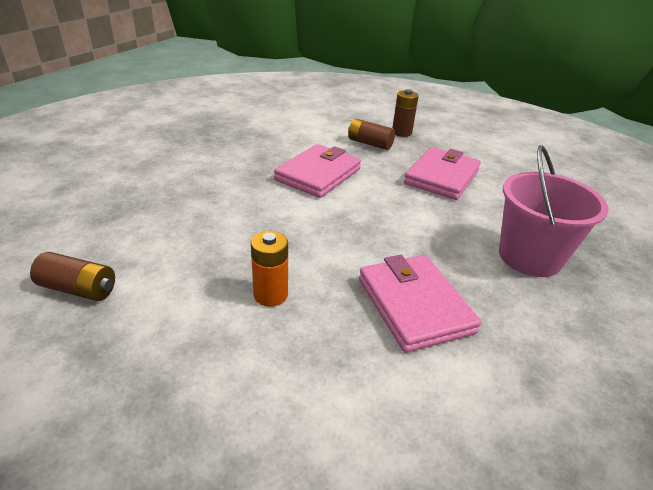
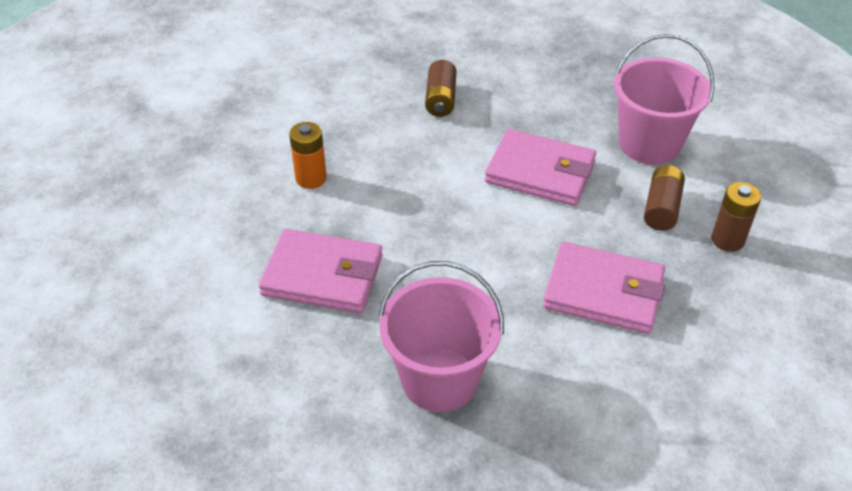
camera: 80 degrees right, 10 degrees up
brown battery [30,252,115,301] -> brown battery moved to [425,60,457,117]
pink wallet [359,255,481,353] -> pink wallet turned 45 degrees clockwise [259,229,383,313]
none -> pink bucket [614,34,714,165]

